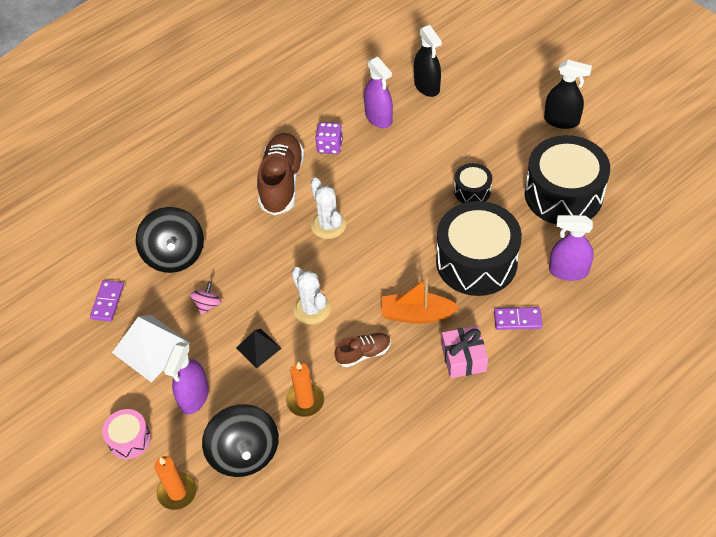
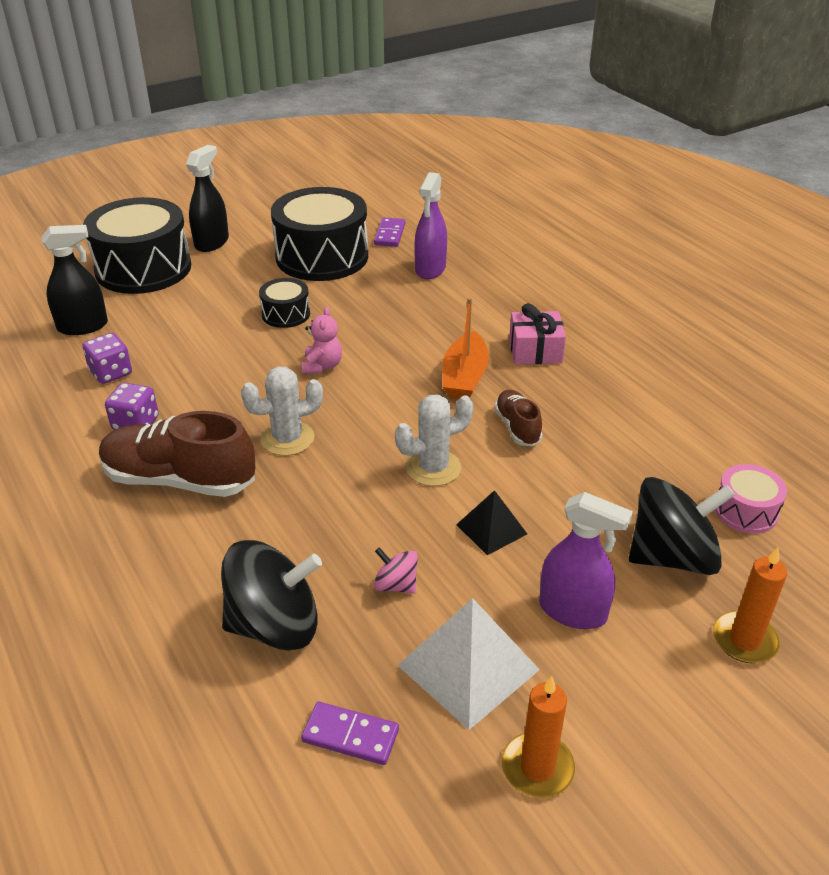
camera: 85 degrees left, 15 degrees down
pink drum [102,409,151,459] -> pink drum moved to [715,464,787,534]
orange candle [286,362,324,417] -> orange candle moved to [502,676,575,798]
purple spray bottle [364,57,393,128] -> purple dice [83,333,132,384]
black drum [436,201,522,296] -> black drum moved to [83,197,191,294]
purple domino [494,307,543,330] -> purple domino moved to [374,218,405,247]
none -> pink teddy bear [301,307,342,374]

